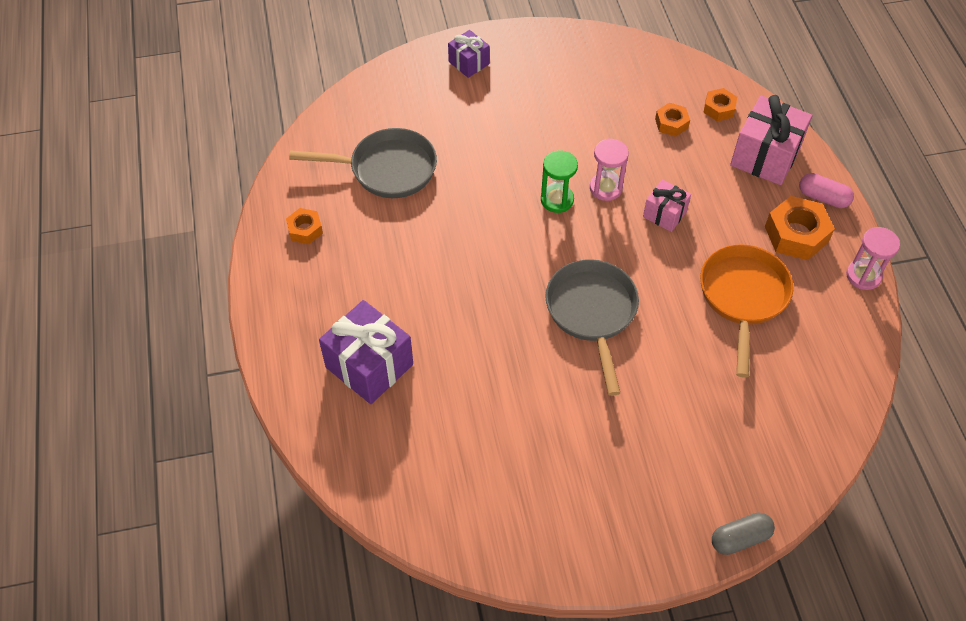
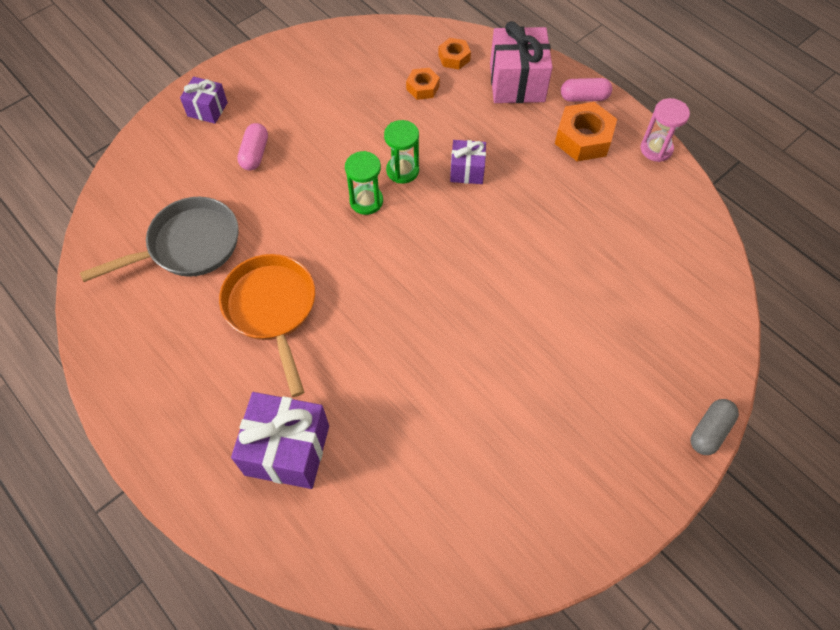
camera: 30 degrees left, 5 degrees up
orange nut [286,208,323,244] -> none
grey pan [545,259,639,396] -> none
pink hourglass [590,139,629,201] -> green hourglass [384,120,419,184]
pink gift [643,179,691,232] -> purple gift [450,140,486,184]
orange pan [700,244,794,378] -> orange pan moved to [219,254,315,397]
none -> pink capsule [237,123,268,171]

